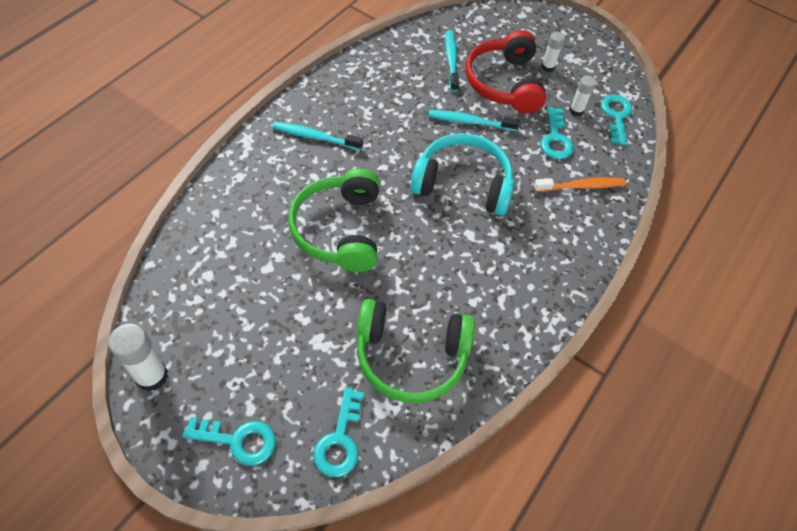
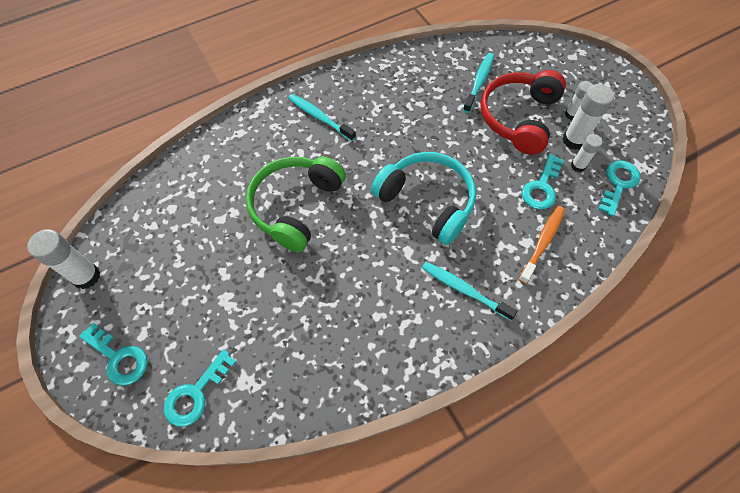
camera: 30 degrees right, 5 degrees up
green headphones [357,299,475,403] -> none
turquoise toothbrush [429,110,519,131] -> turquoise toothbrush moved to [422,262,517,321]
orange toothbrush [534,177,626,192] -> orange toothbrush turned 75 degrees counterclockwise [519,206,565,284]
none -> white glue stick [562,84,614,150]

